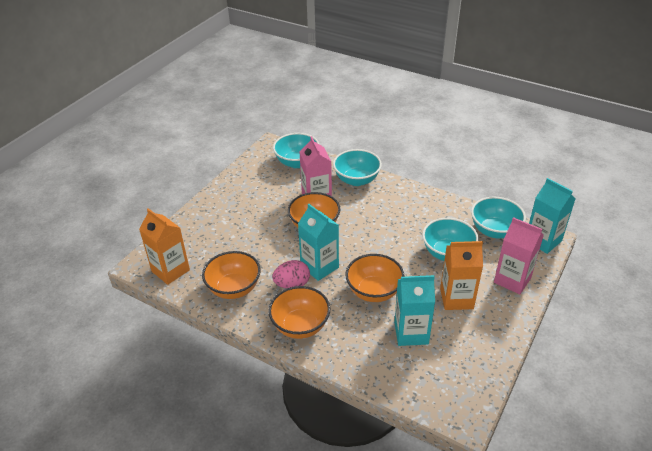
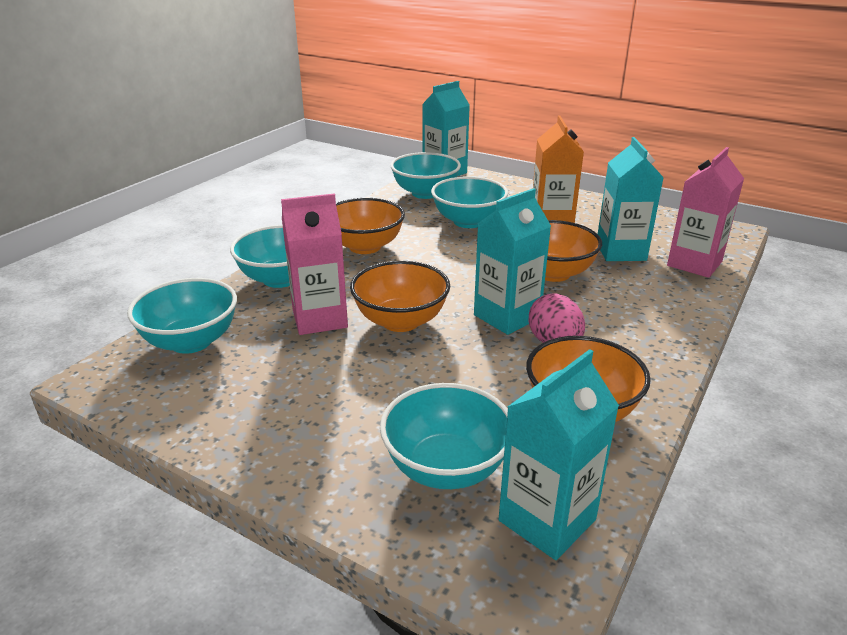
camera: 90 degrees left, 10 degrees down
orange carton [139,208,190,285] -> turquoise carton [499,349,619,560]
orange bowl [268,286,330,339] -> orange bowl moved to [336,198,405,254]
pink carton [494,217,544,294] -> pink carton moved to [667,147,744,278]
none -> turquoise bowl [380,383,508,489]

